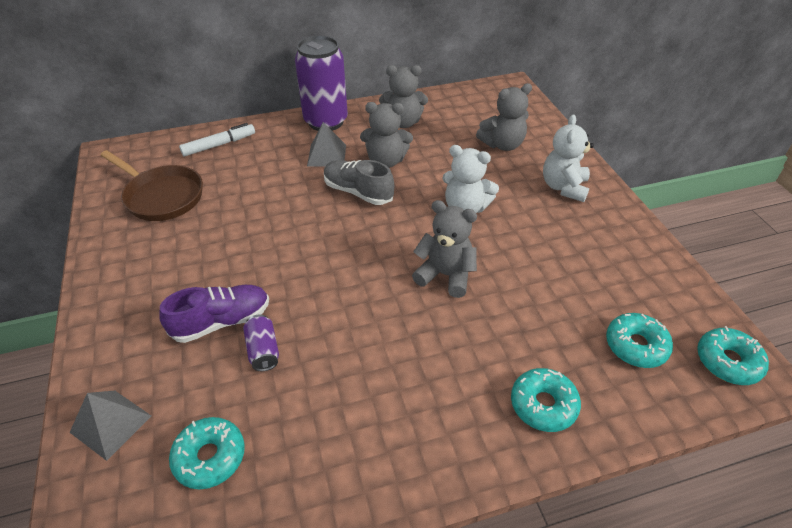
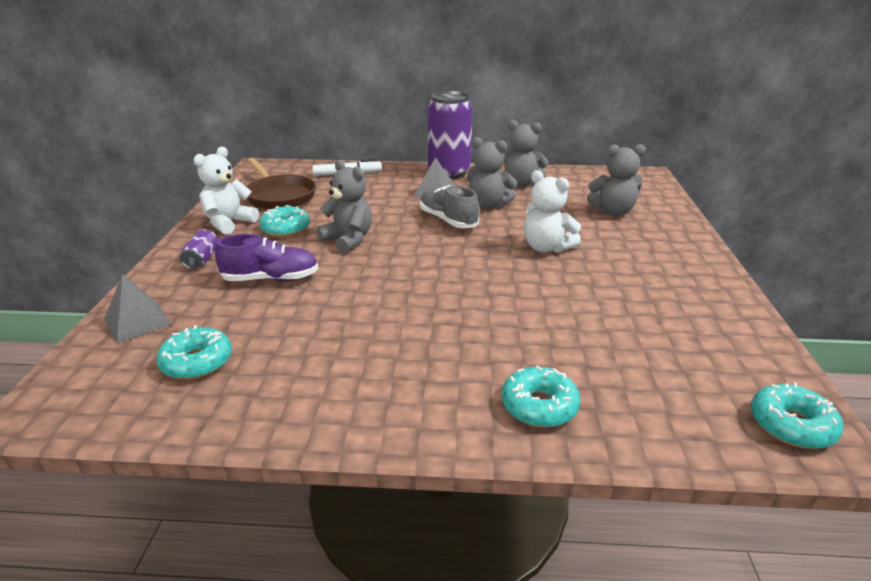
camera: 20 degrees right, 15 degrees down
purple can [243,314,279,371] -> purple can moved to [180,230,218,269]
grey teddy bear [412,200,477,298] -> grey teddy bear moved to [317,160,372,253]
white teddy bear [543,114,594,202] -> white teddy bear moved to [194,147,259,235]
turquoise donut [606,313,673,368] -> turquoise donut moved to [259,205,310,237]

